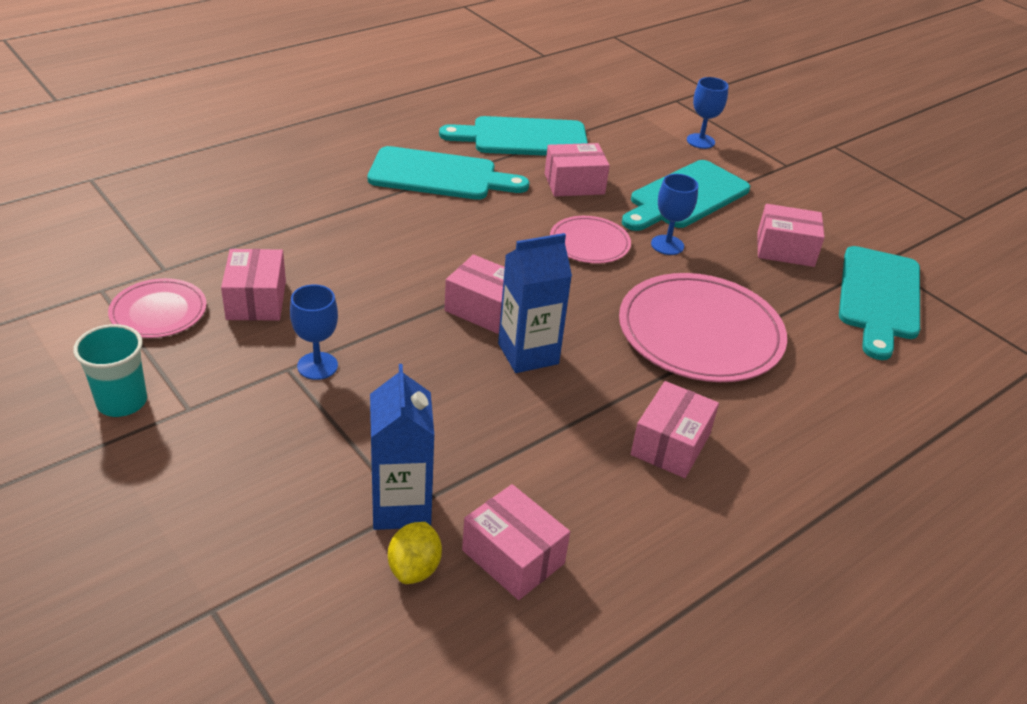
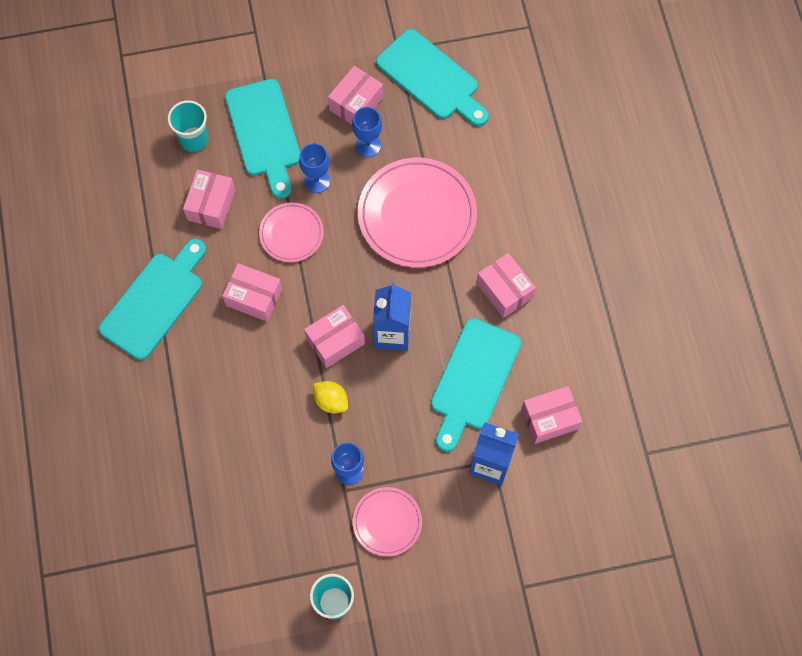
camera: 60 degrees left, 30 degrees up
pink plate [108,278,207,338] -> pink plate moved to [353,487,422,556]
pink box [221,249,286,321] -> pink box moved to [222,263,283,322]
yellow lemon [388,522,442,584] -> yellow lemon moved to [313,381,348,413]
turquoise cutting board [439,116,588,156] -> turquoise cutting board moved to [431,318,521,452]
blue goblet [687,77,729,149] -> blue goblet moved to [352,107,382,157]
none -> turquoise cup [168,100,209,152]

